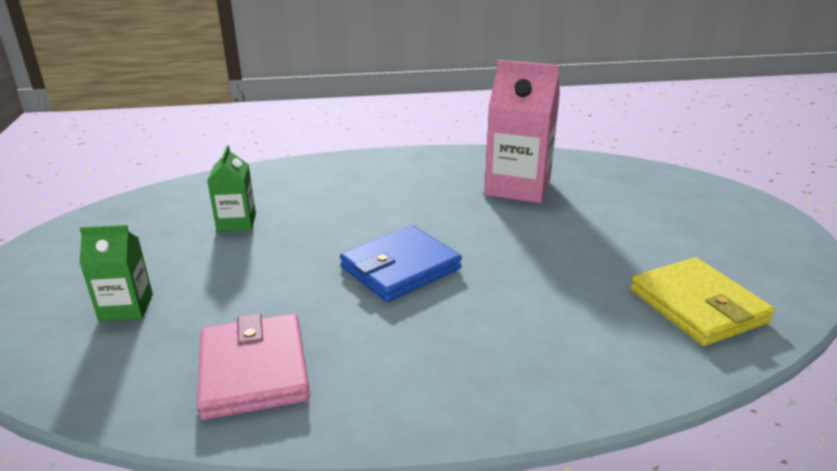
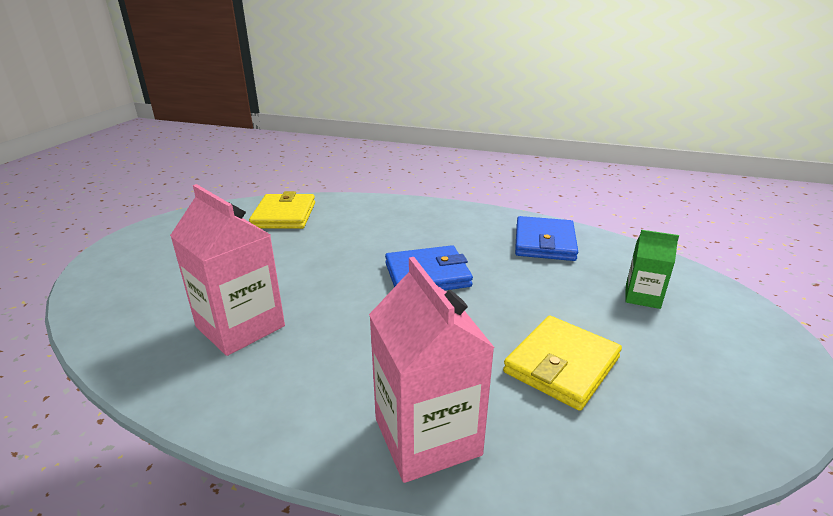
camera: 155 degrees left, 0 degrees up
pink wallet [197,313,310,420] -> blue wallet [515,216,578,261]
green carton [207,145,256,232] -> yellow wallet [503,316,622,411]
none -> pink carton [369,257,495,483]

